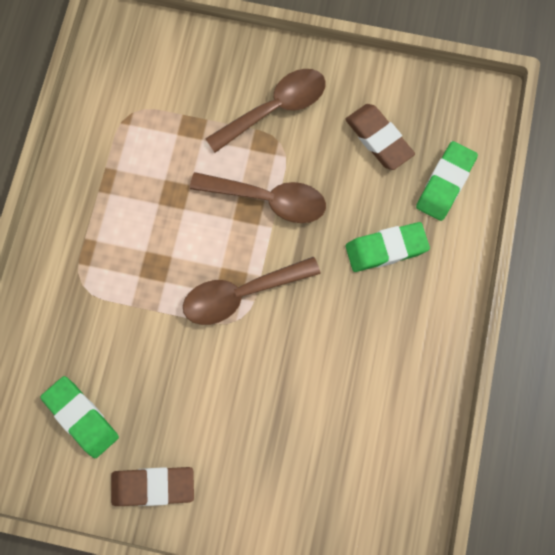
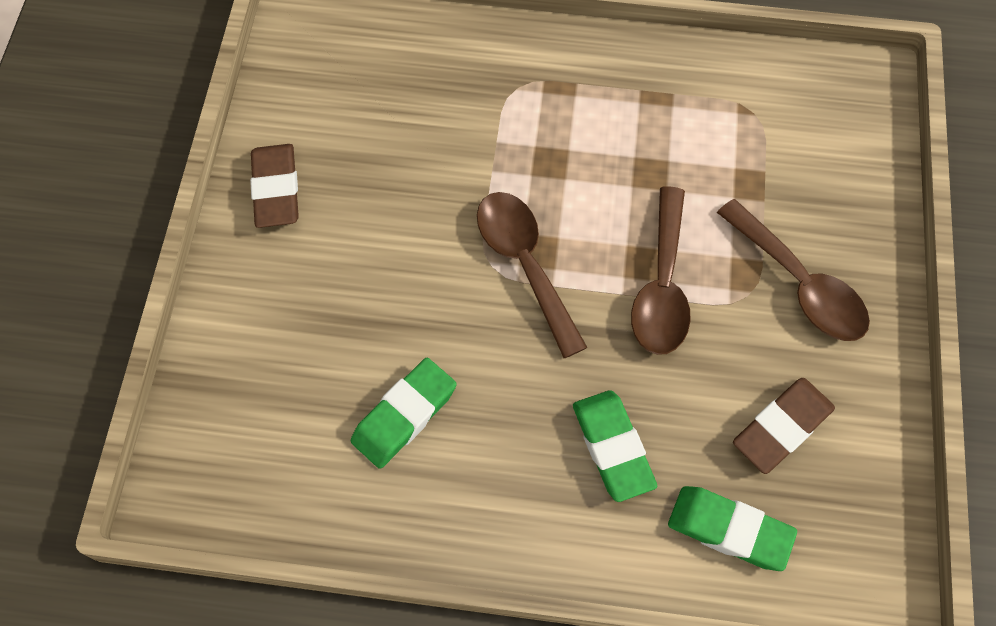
camera: 85 degrees right, 10 degrees down
green eraser [40,376,119,458] -> green eraser moved to [351,358,457,469]

